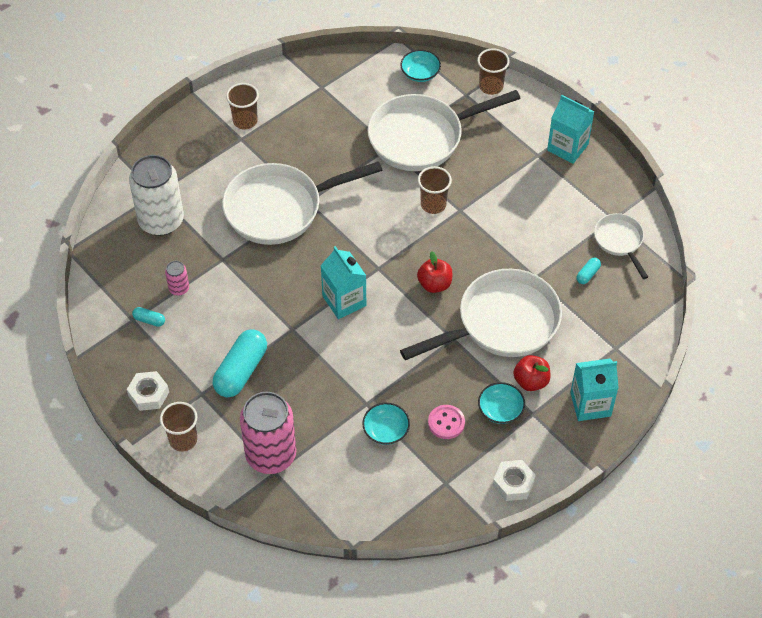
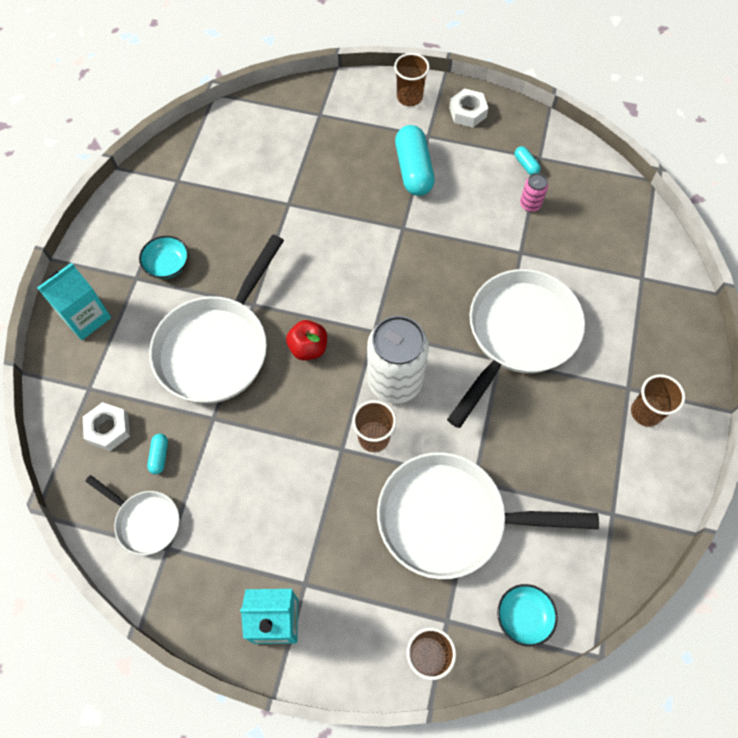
camera: 145 degrees right, 10 degrees up
white can [129,155,184,236] -> white can moved to [367,316,429,404]
turquoise capsule [132,307,165,327] -> turquoise capsule turned 75 degrees clockwise [515,146,541,175]
pink can [240,392,296,474] -> none
turquoise carton [320,246,366,319] -> none
turquoise bowl [362,403,410,445] -> none
white pan [368,90,521,171] -> white pan turned 120 degrees counterclockwise [377,452,599,579]
pink button [428,405,465,439] -> none
white nut [493,460,536,501] -> white nut moved to [83,402,130,451]
red apple [513,355,550,391] -> none

